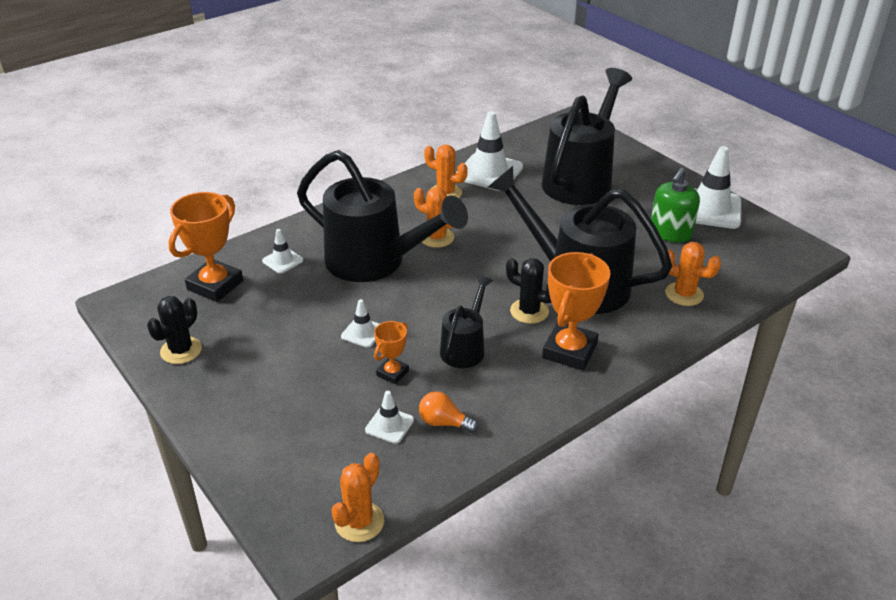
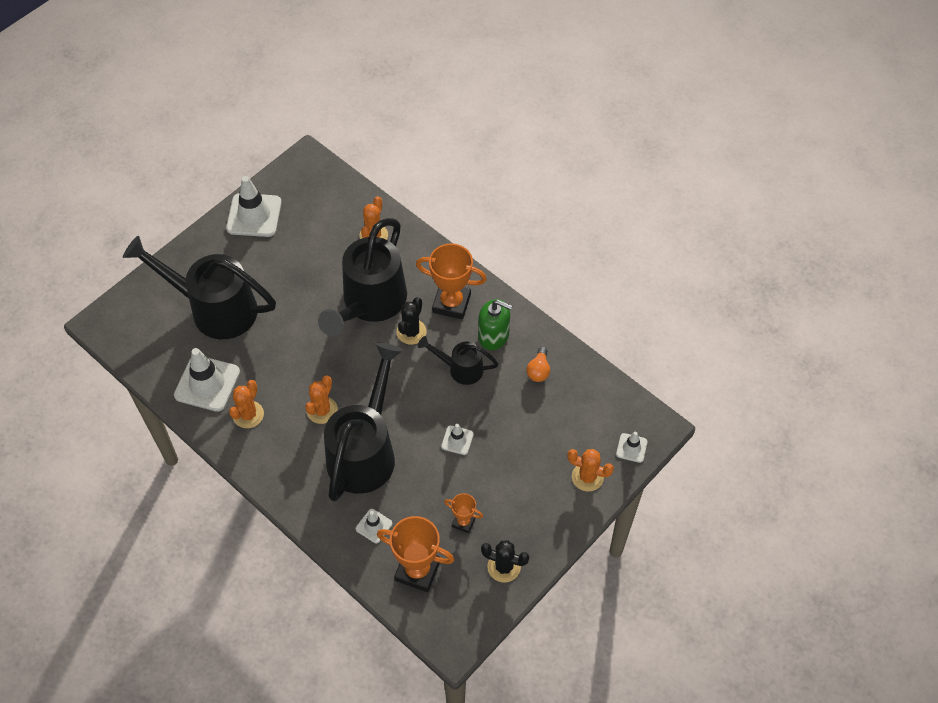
camera: 100 degrees left, 20 degrees up
orange cactus [331,453,384,542] -> orange cactus moved to [567,449,614,492]
white traffic cone [365,391,414,444] -> white traffic cone moved to [616,432,648,463]
orange trophy [374,321,409,384] -> orange trophy moved to [444,493,483,533]
green soap dispenser [651,168,700,243] -> green soap dispenser moved to [478,299,512,350]

